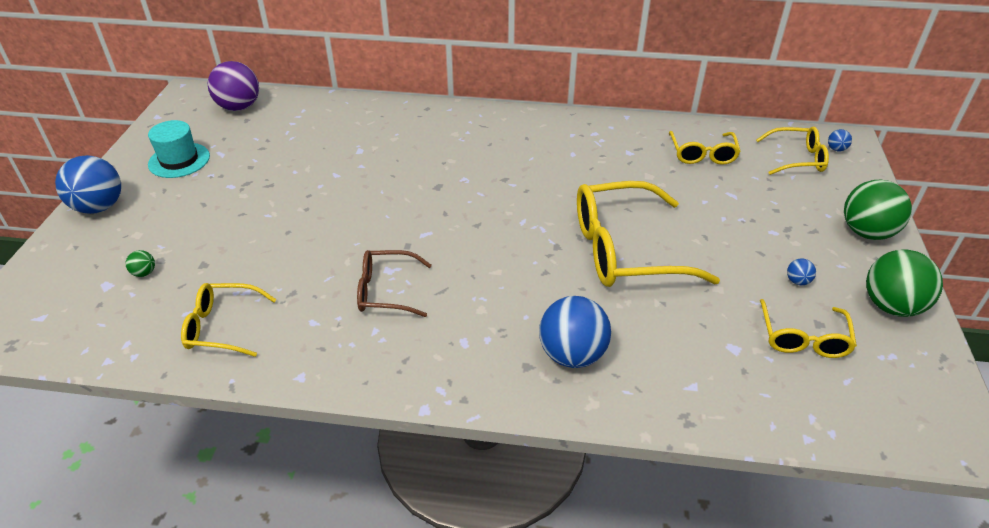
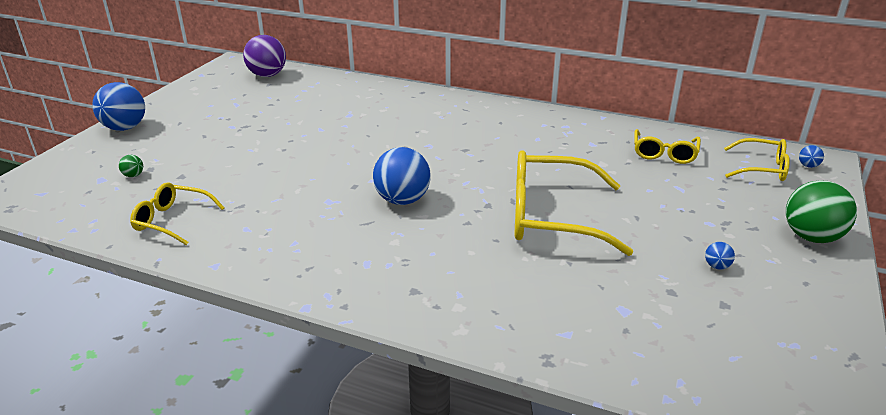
camera: 15 degrees right, 10 degrees down
turquoise hat [148,120,210,178] -> none
brown glasses [357,250,432,317] -> none
blue ball [539,296,611,368] -> blue ball moved to [373,147,431,205]
yellow glasses [760,299,857,358] -> none
green ball [866,249,943,317] -> none

